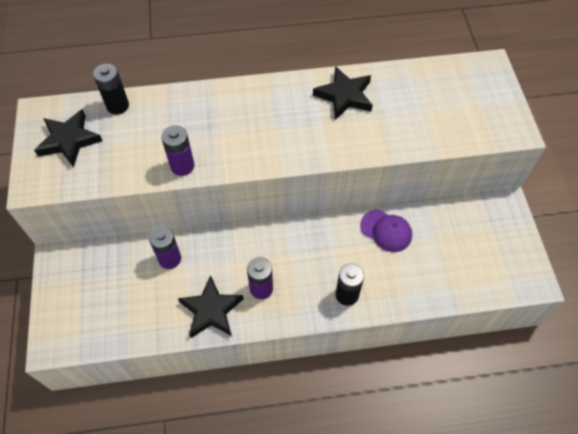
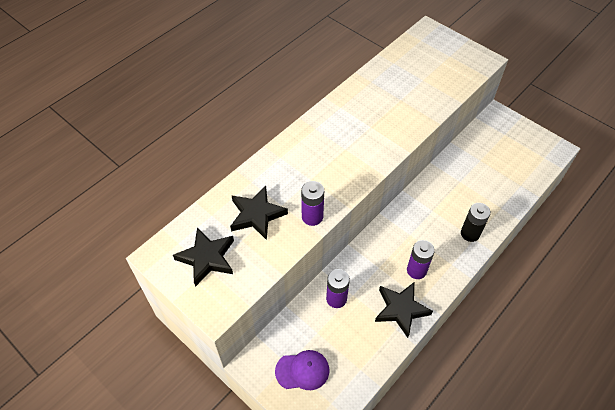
camera: 40 degrees left, 5 degrees down
black battery [93,64,129,115] -> none
black star [313,66,373,120] -> black star moved to [230,186,288,240]
purple cap [360,210,412,252] -> purple cap moved to [275,350,329,390]

